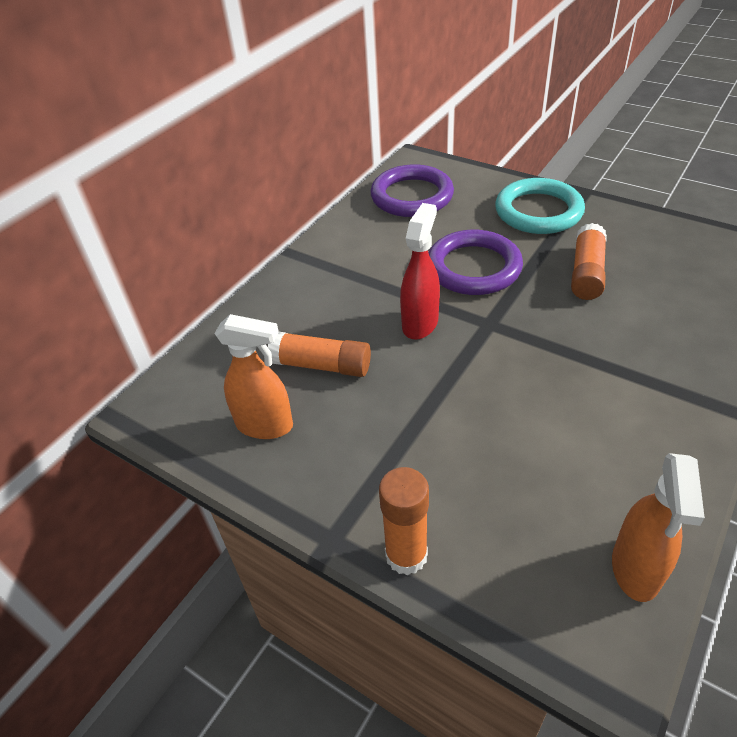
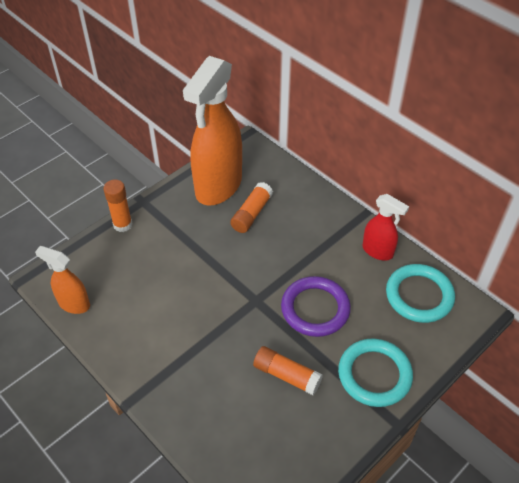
camera: 100 degrees right, 5 degrees up
orange spray bottle [215,314,293,439] -> orange spray bottle [183,56,242,205], size x2.05
purple ring [371,164,454,217] -> turquoise ring [386,264,455,323]
red spray bottle [400,203,440,340] -> red spray bottle moved to [363,194,409,260]

